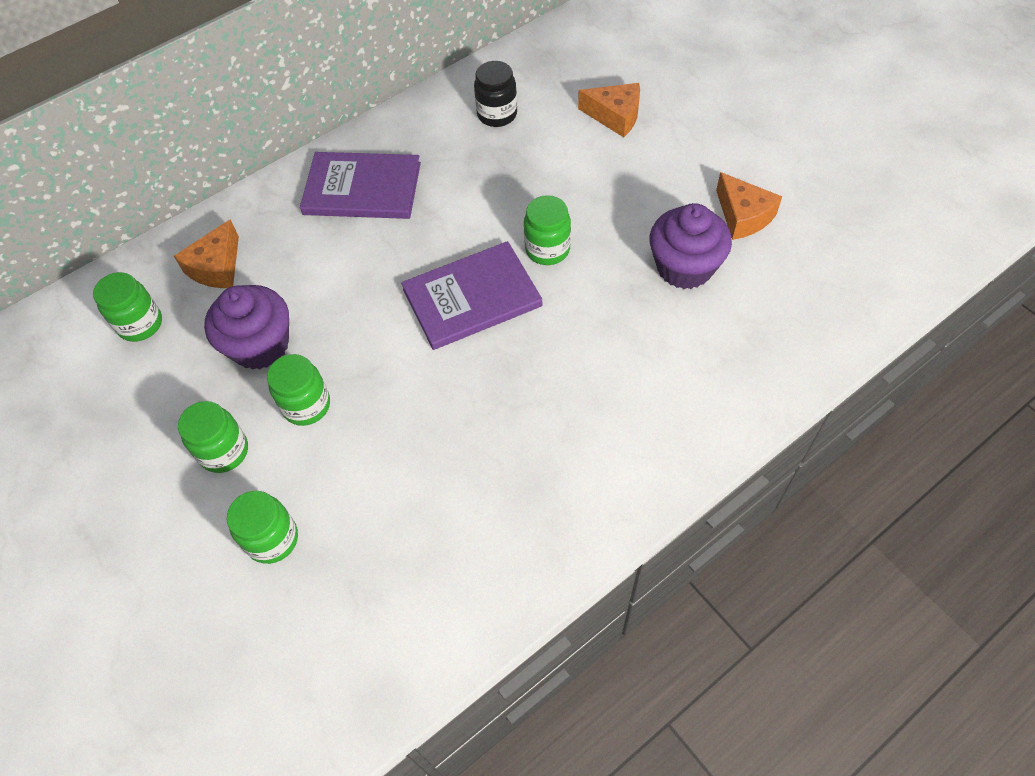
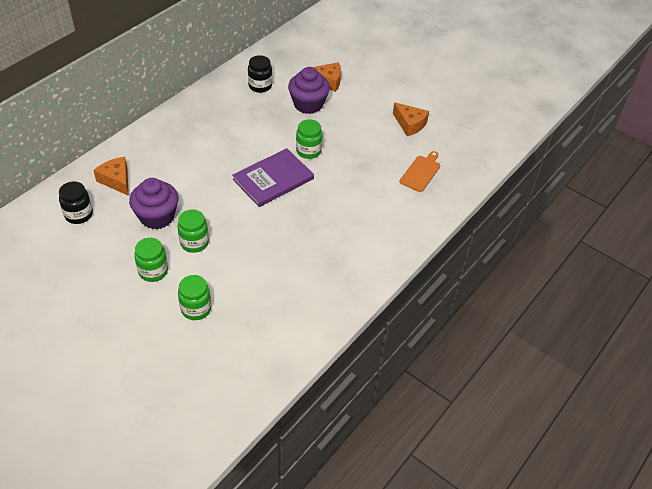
camera: 20 degrees left, 10 degrees down
green jar [93,272,162,342] -> black jar [59,182,93,224]
orange cheese [174,219,239,288] -> orange cheese turned 135 degrees clockwise [93,157,129,196]
purple book [300,152,421,219] -> none
purple cupcake [649,203,732,289] -> purple cupcake moved to [288,67,330,114]
none -> orange cutting board [400,151,440,192]

